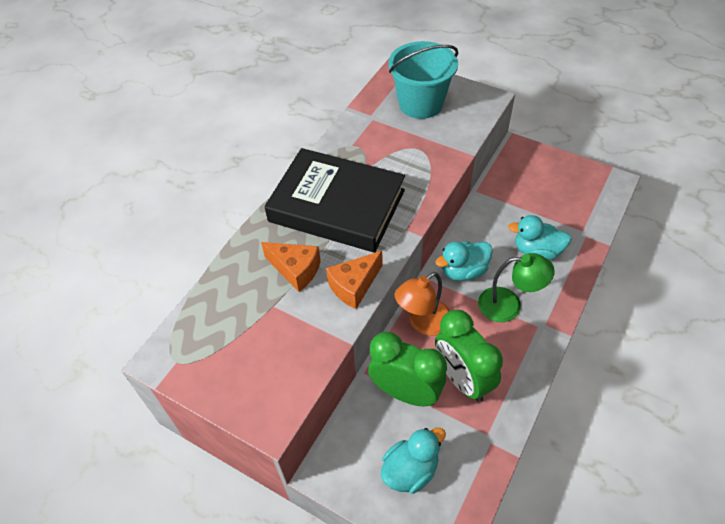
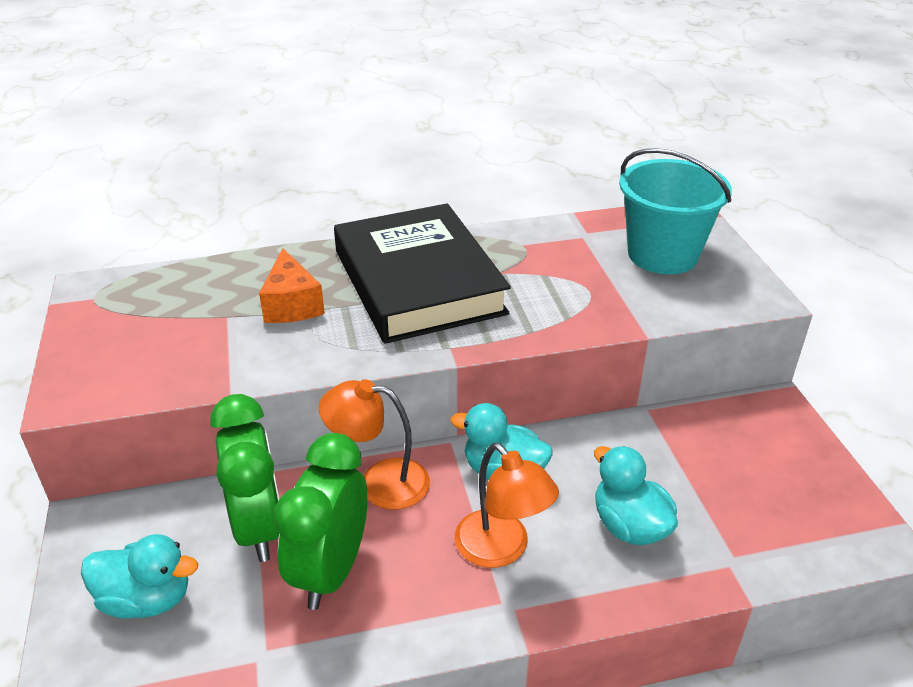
camera: 45 degrees right, 15 degrees down
orange cheese [326,251,383,309] -> none
green lamp [478,253,555,322] -> orange lamp [455,443,559,568]

